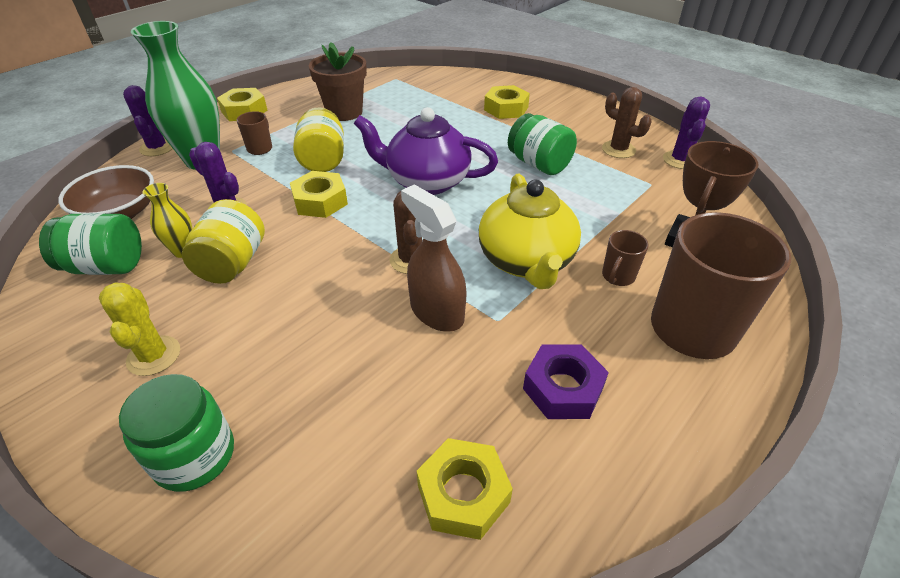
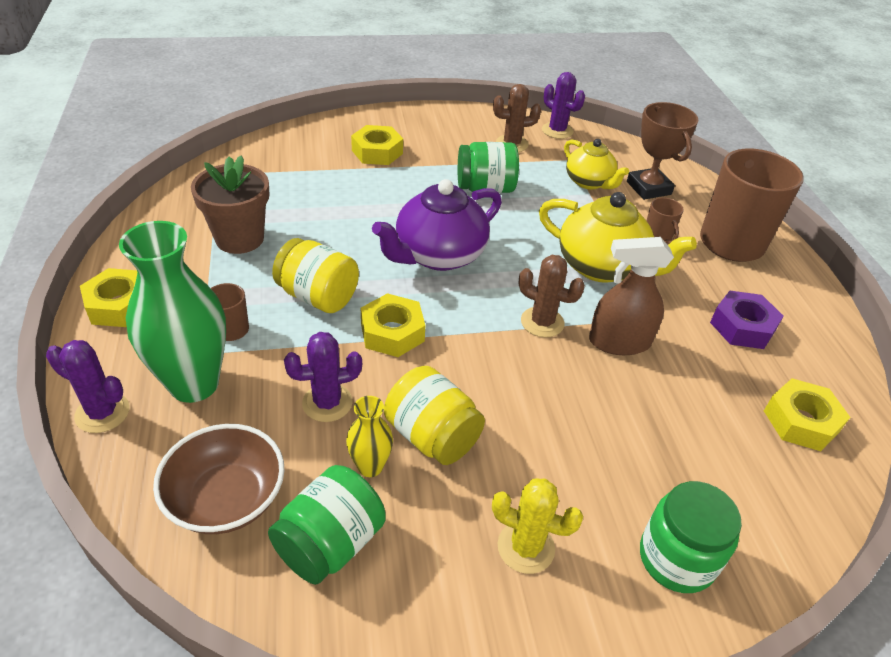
camera: 55 degrees left, 0 degrees up
none -> yellow teapot [564,139,629,189]

